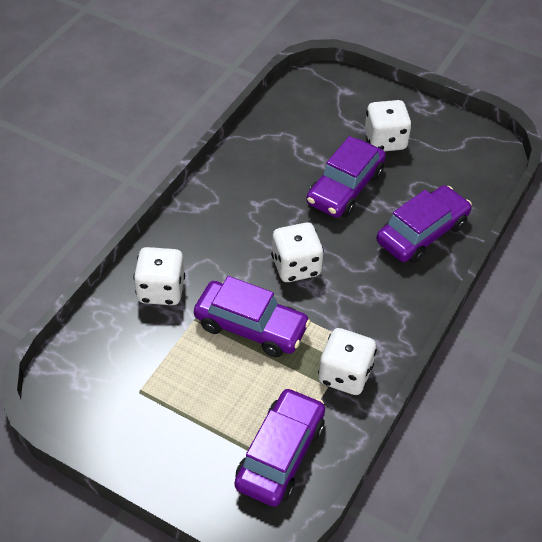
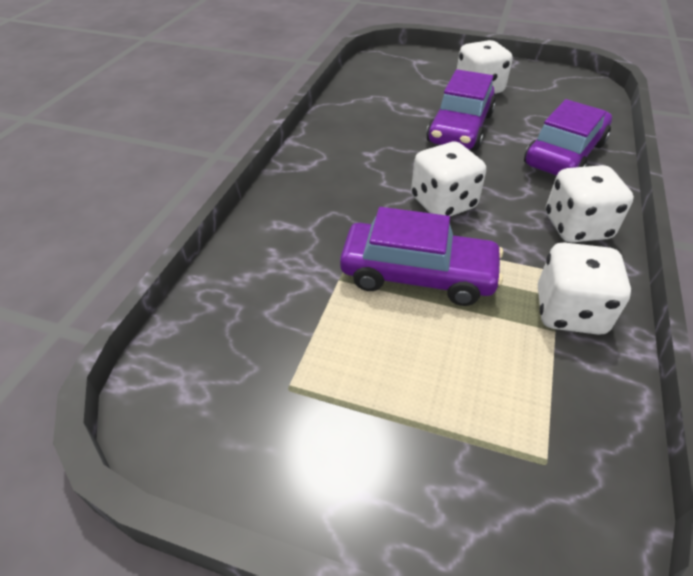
camera: 10 degrees left, 5 degrees down
white dice [133,247,185,305] -> white dice moved to [546,165,634,242]
purple car [234,388,325,507] -> none

